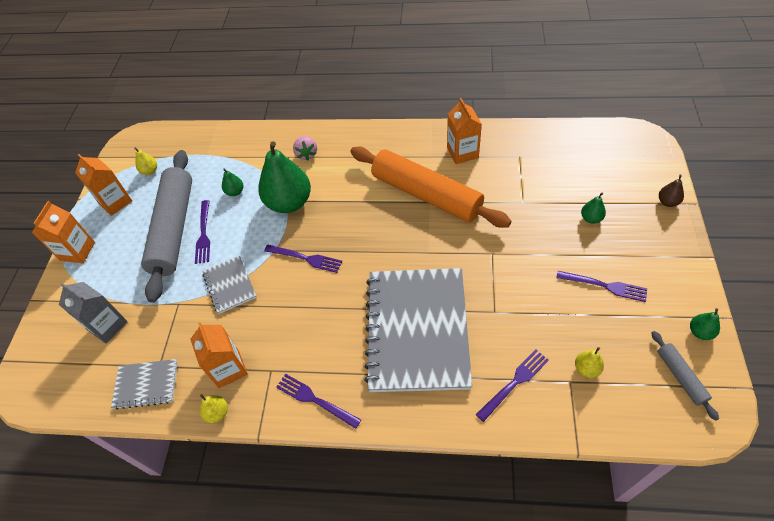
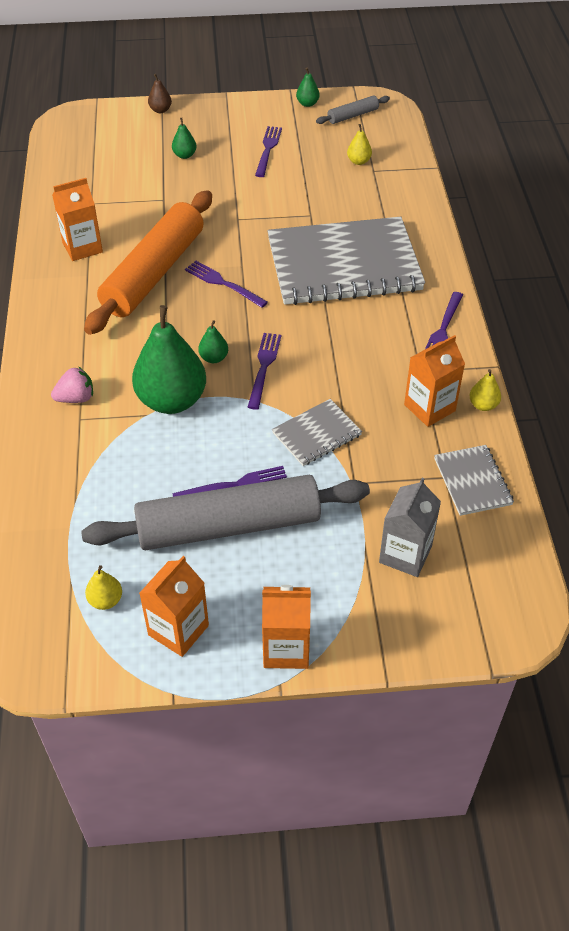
camera: 105 degrees left, 5 degrees down
green pear [222,169,243,196] -> green pear moved to [198,320,228,363]
purple fork [476,350,549,422] -> purple fork moved to [185,261,268,308]

